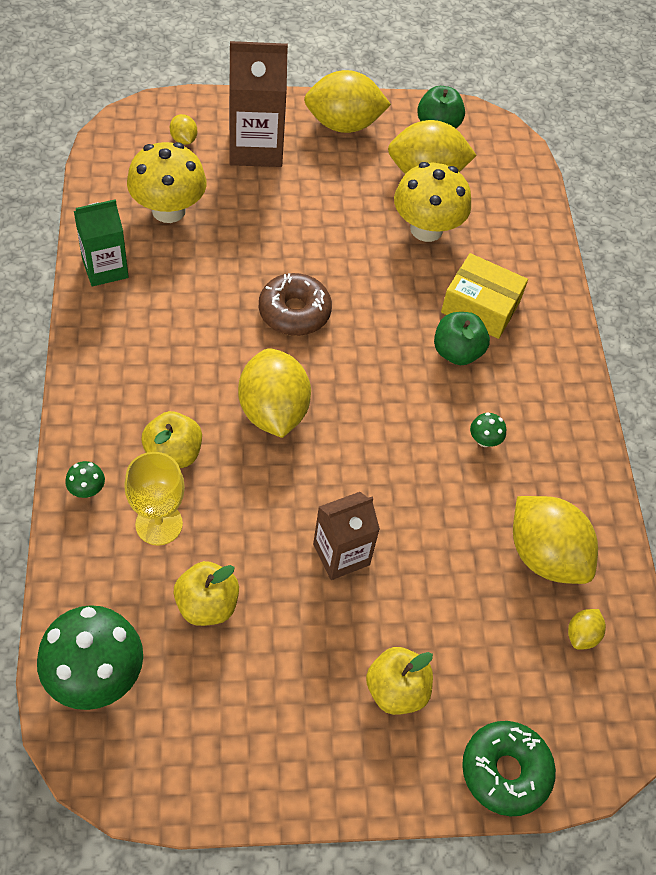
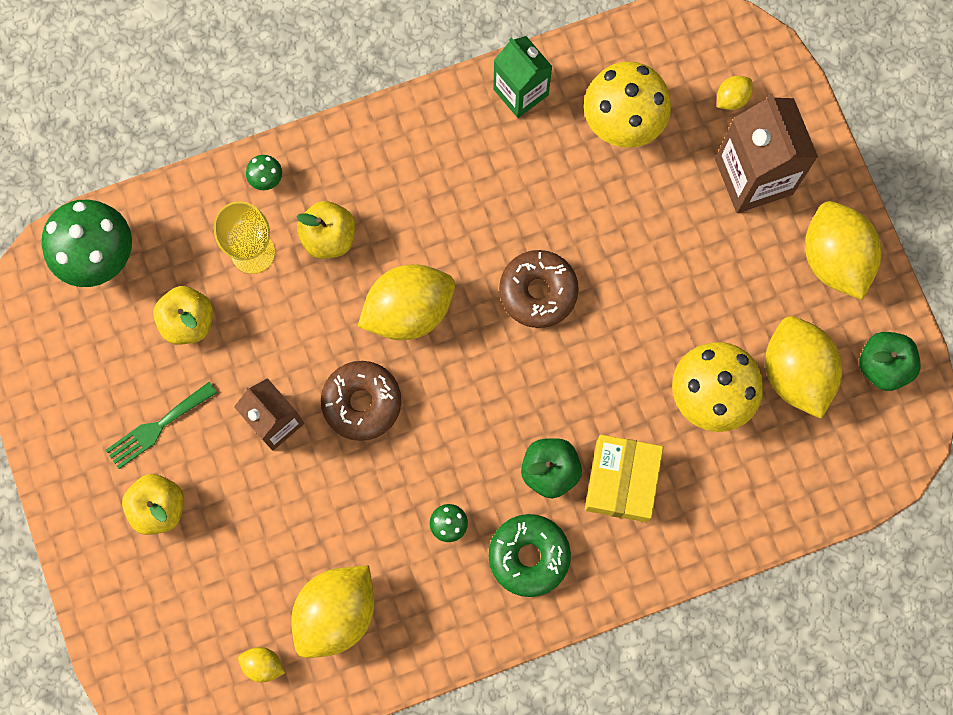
camera: 80 degrees right, 20 degrees up
green donut [462,721,556,816] -> green donut moved to [489,514,571,597]
none -> green fork [106,382,217,469]
none -> brown donut [321,361,401,441]

